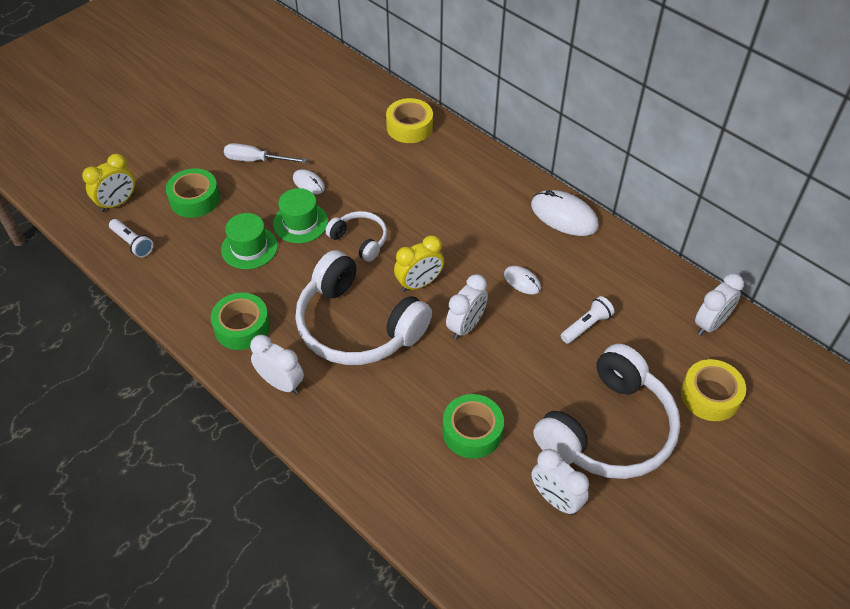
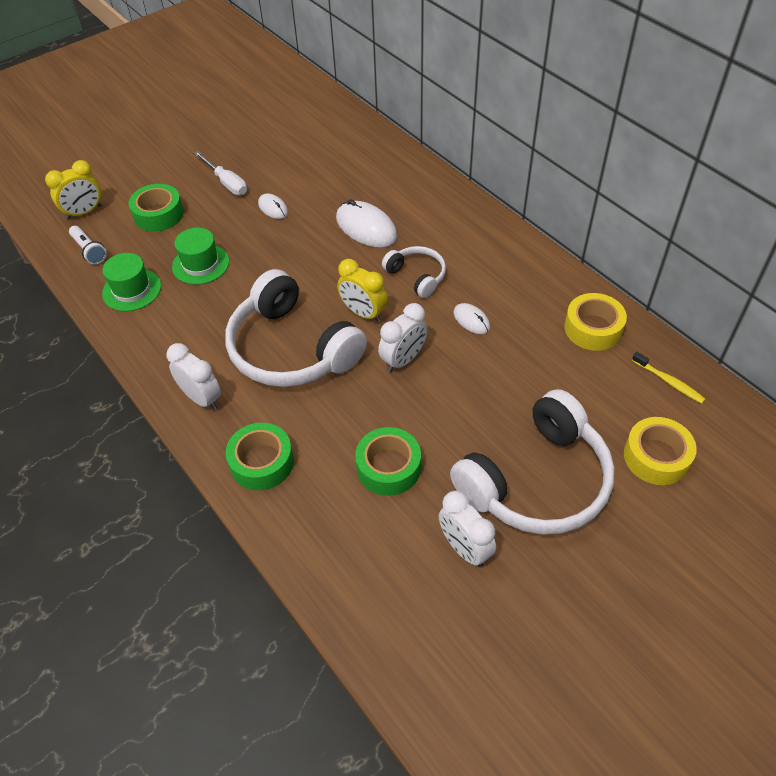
camera: 10 degrees right, 0 degrees up
green tape [211,293,270,350] -> green tape moved to [226,423,294,490]
white screwdriver [224,143,307,163] -> white screwdriver turned 150 degrees counterclockwise [194,151,247,195]
green hat [273,188,328,243] -> green hat moved to [102,253,161,311]
white headphones [325,211,387,262] -> white headphones moved to [382,246,446,298]
yellow tape [386,98,433,143] -> yellow tape moved to [564,293,627,351]
yellow clock [394,235,444,292] -> yellow clock turned 60 degrees clockwise [337,259,388,322]
white mouse [531,190,599,236] -> white mouse moved to [336,199,398,248]
white flashlight [561,296,614,344] -> none
white clock [695,274,744,336] -> yellow toothbrush [632,352,705,404]

